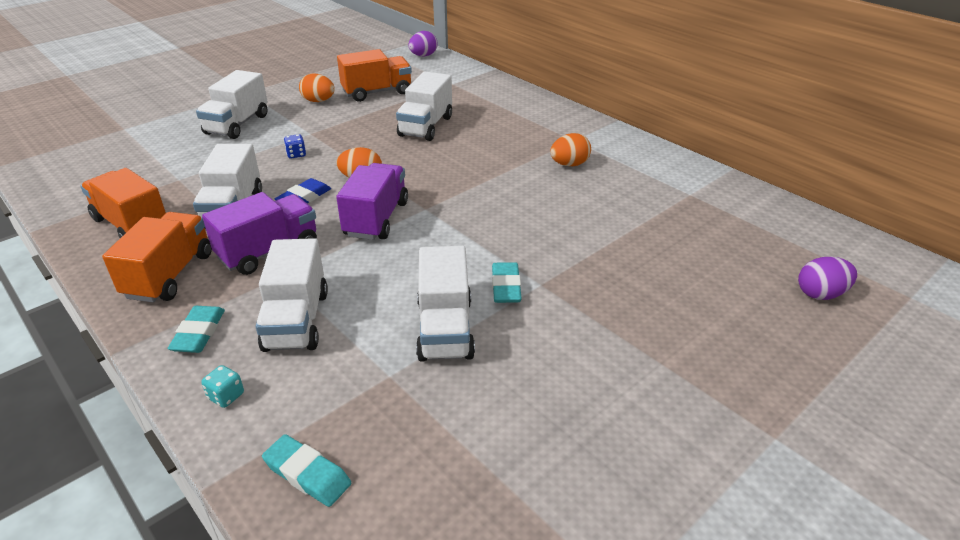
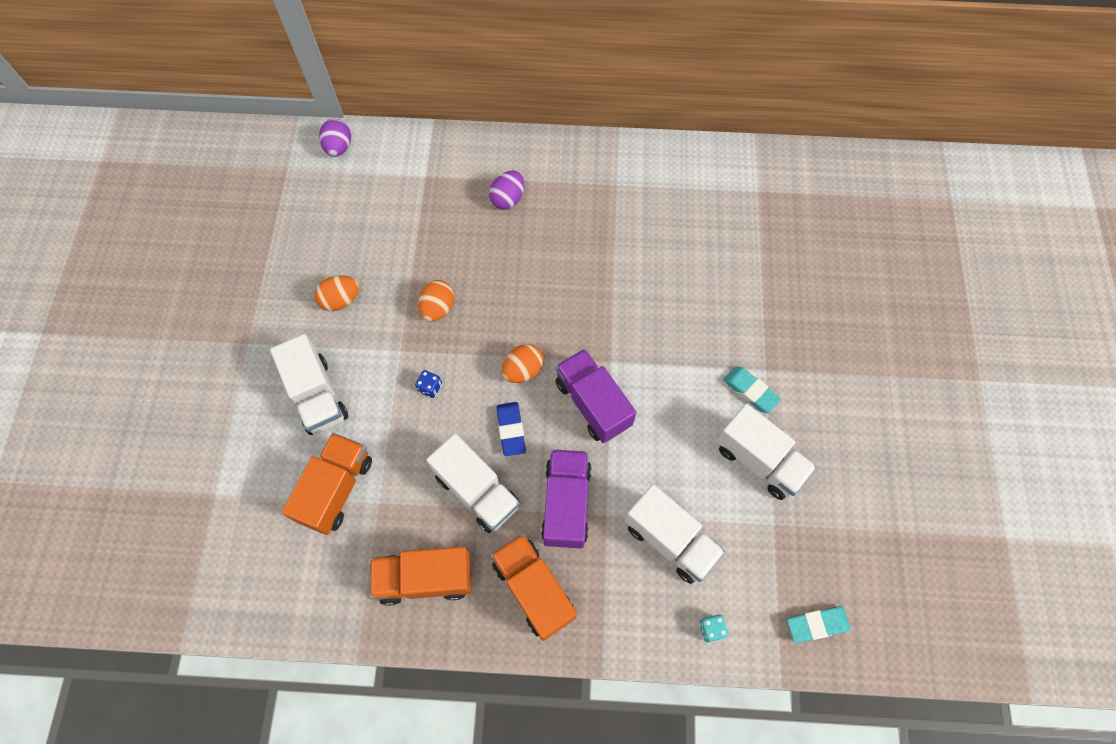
camera: 45 degrees left, 30 degrees up
turquoise eraser [168,306,225,353] -> none
orange truck [337,49,412,102] -> orange truck moved to [282,433,372,535]
white truck [396,72,452,141] -> none
orange egg [550,133,591,166] -> orange egg moved to [418,280,454,322]
purple egg [798,257,857,300] -> purple egg moved to [489,170,524,210]

